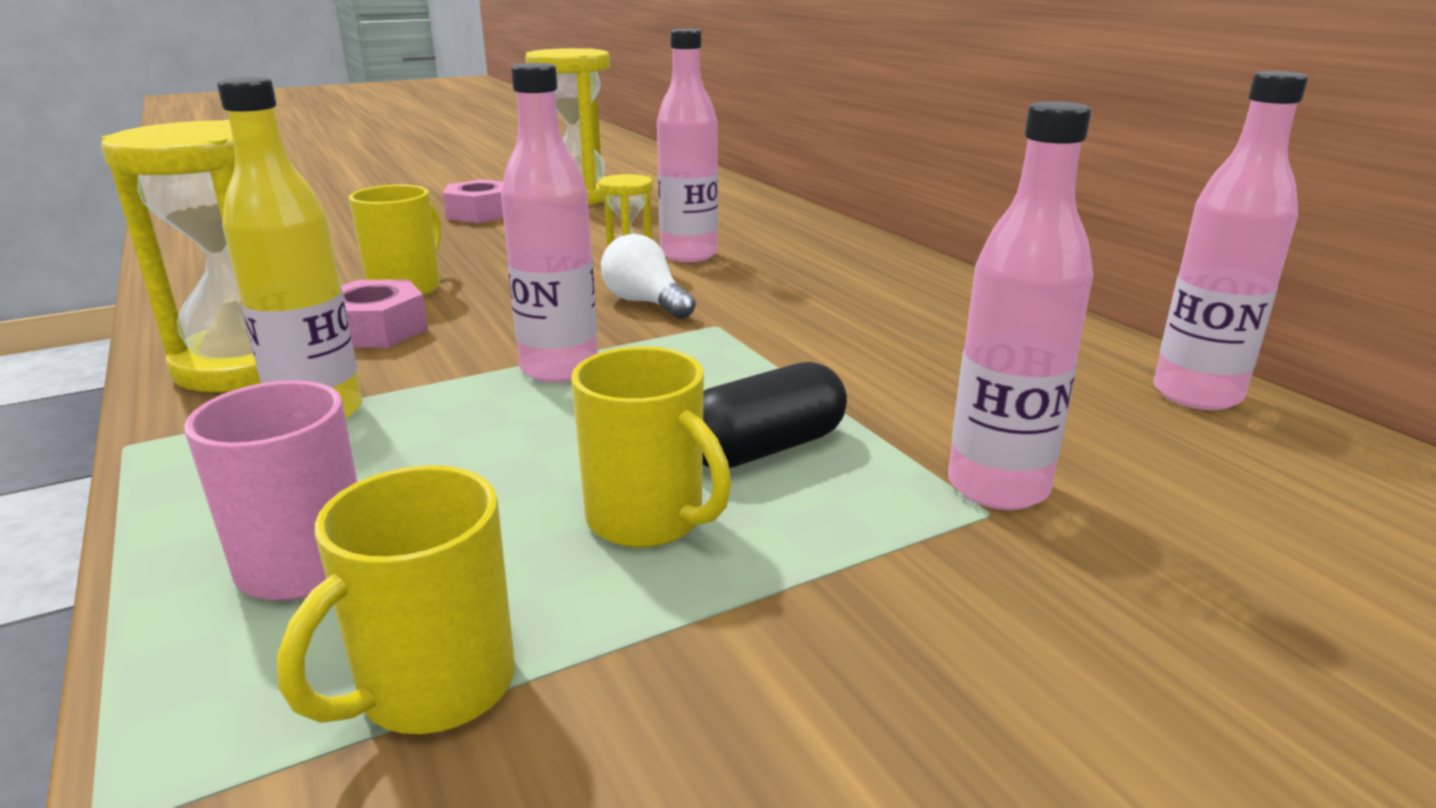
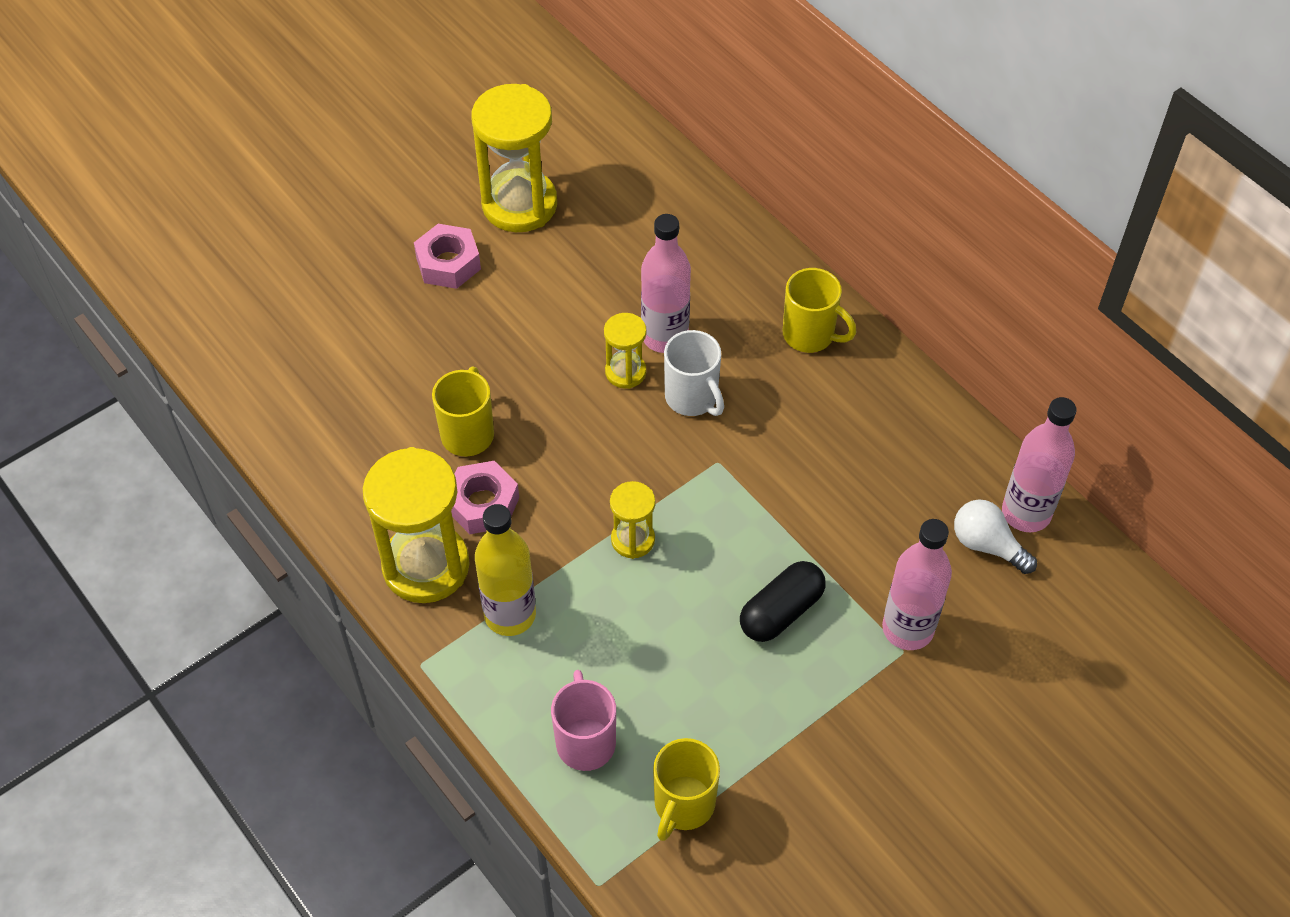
camera: 10 degrees left, 30 degrees up
pink bottle [501,63,598,383] -> yellow hourglass [610,481,655,559]
yellow mug [571,346,731,548] -> yellow mug moved to [783,268,857,353]
white light bulb [601,234,696,319] -> white light bulb moved to [954,500,1037,574]
none -> white mug [664,330,724,416]

